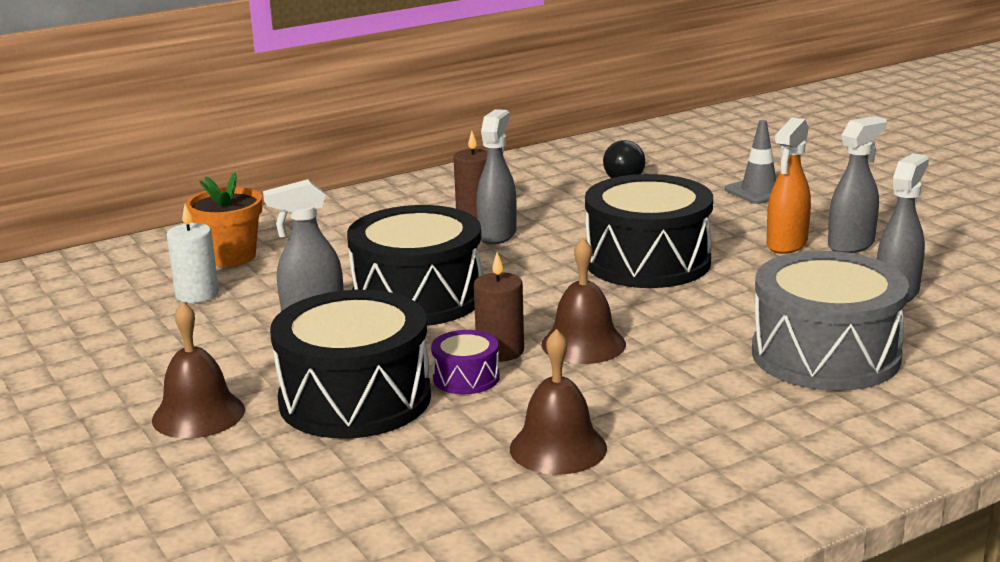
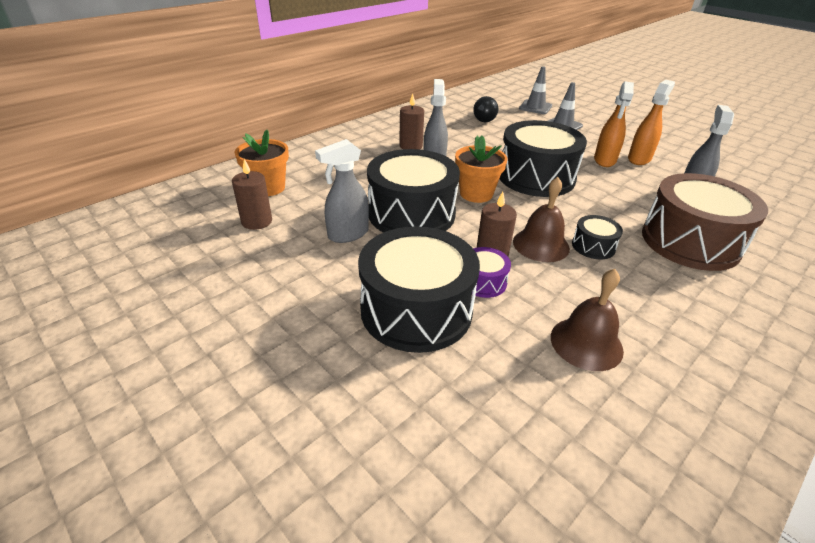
camera: 15 degrees left, 15 degrees up
brown bell [152,302,245,439] -> none
white candle [167,204,219,303] -> brown candle [232,159,272,230]
grey drum [752,251,909,391] -> brown drum [642,173,768,271]
grey spray bottle [828,116,887,253] -> orange spray bottle [628,80,675,165]
none -> orange flower pot [455,136,507,203]
none -> grey traffic cone [519,66,552,114]
none -> black drum [572,215,623,259]

